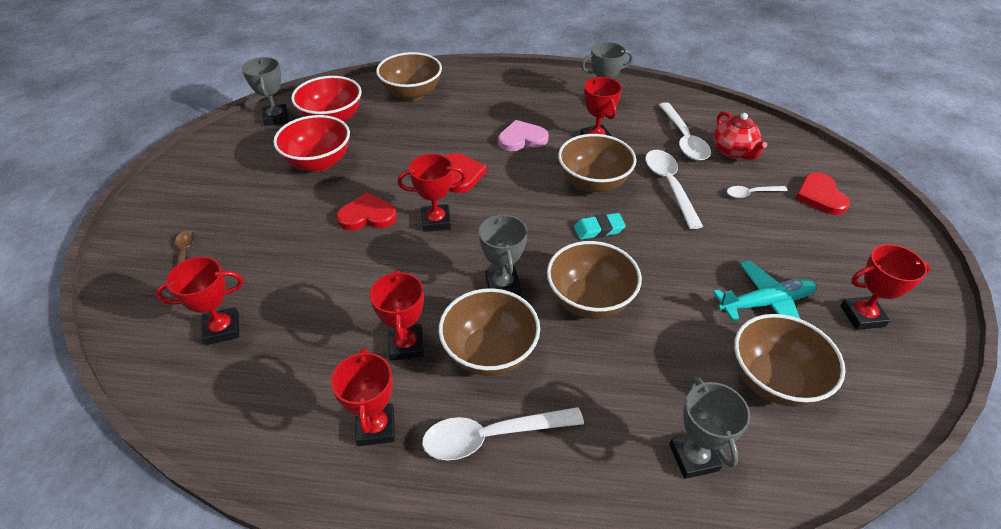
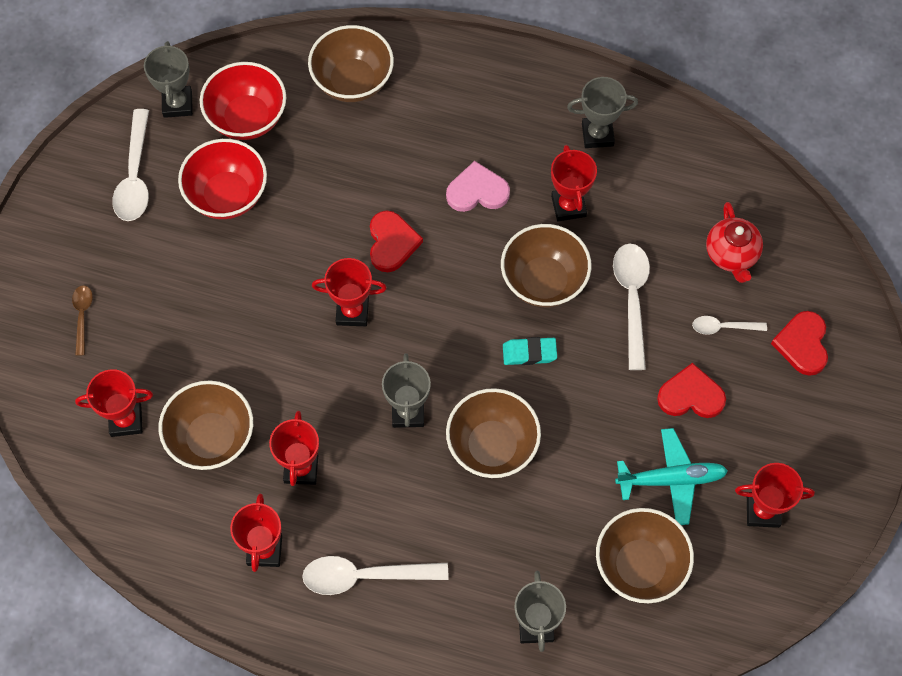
camera: 10 degrees right, 20 degrees up
red heart [336,192,397,231] -> red heart moved to [657,363,726,418]
brown bowl [439,288,540,376] -> brown bowl moved to [159,381,253,470]
white spoon [659,102,711,161] -> white spoon moved to [112,109,149,221]

